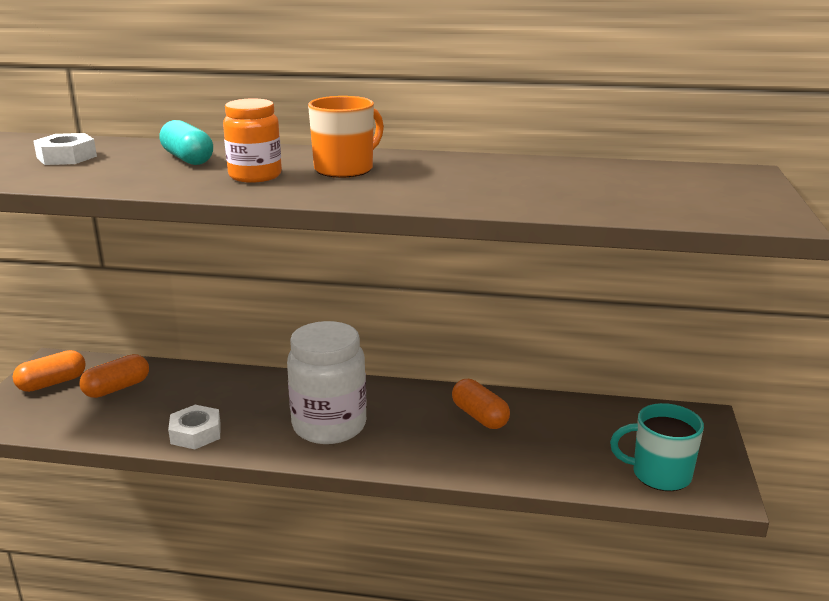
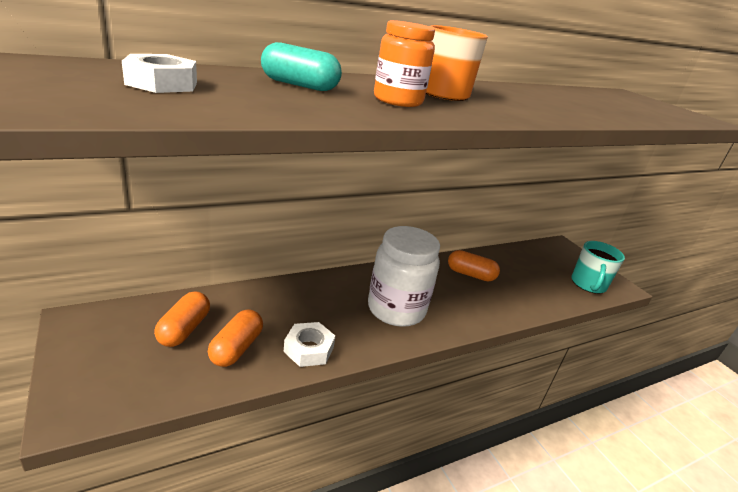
camera: 40 degrees left, 5 degrees up
orange capsule [13,350,86,392] -> orange capsule moved to [208,309,263,367]
turquoise mug [610,403,704,491] -> turquoise mug turned 45 degrees counterclockwise [571,241,625,294]

